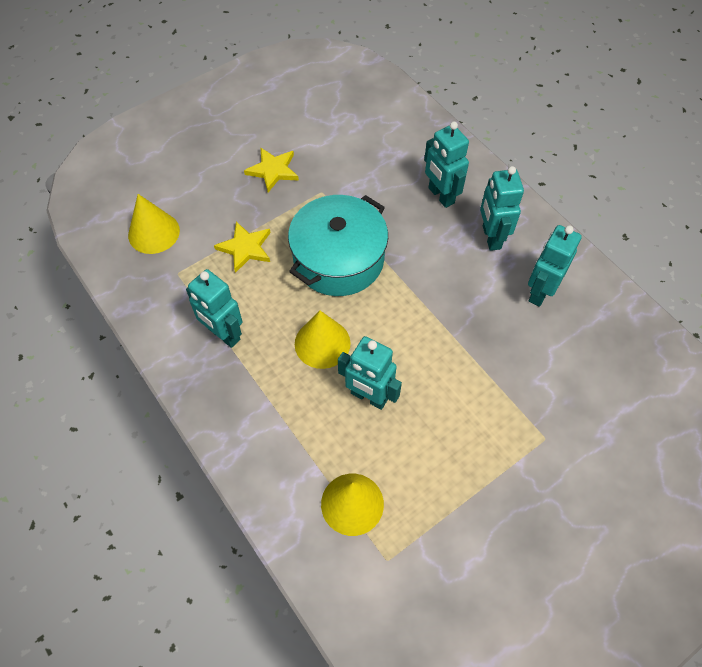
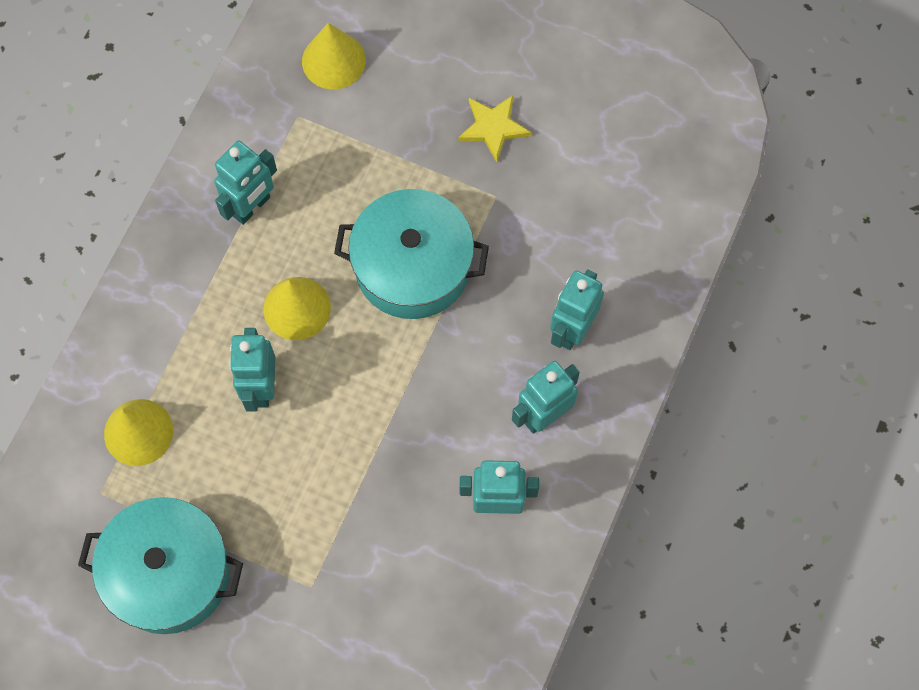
camera: 60 degrees right, 10 degrees up
turquoise robot [186,269,242,348] -> turquoise robot turned 150 degrees counterclockwise [214,141,277,225]
yellow star [214,221,271,273] -> none
none -> turquoise pot [78,497,243,634]

